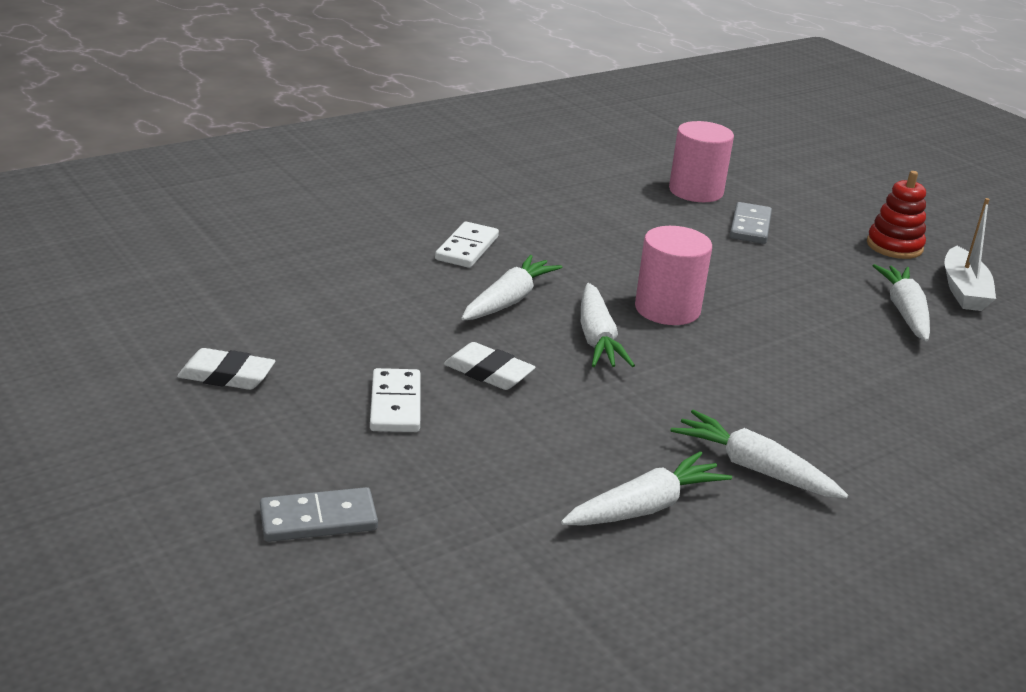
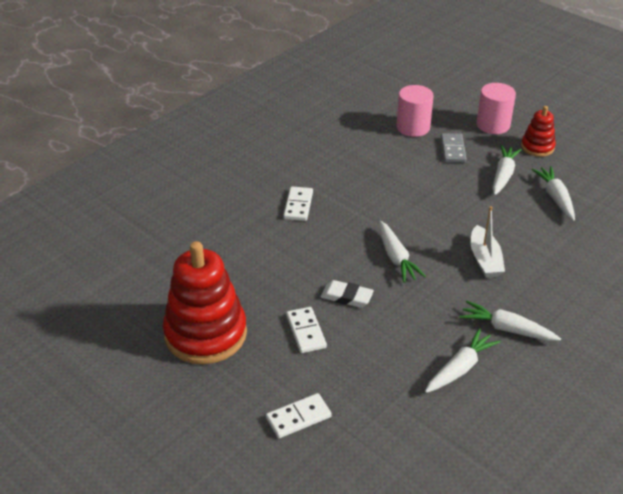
camera: 10 degrees left, 10 degrees up
white eraser [177,348,275,390] -> red stacking toy [163,241,247,364]
grey domino [260,487,378,542] -> white domino [266,393,332,438]
white carrot [461,255,562,320] -> white carrot moved to [493,145,522,195]
pink cylinder [635,226,712,325] -> pink cylinder moved to [476,83,516,134]
white boat [944,198,996,311] -> white boat moved to [471,206,505,278]

